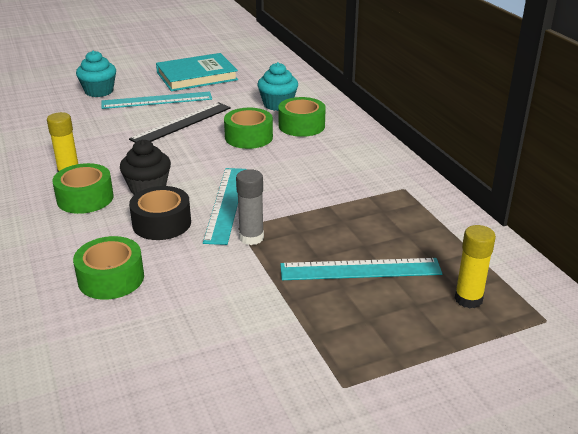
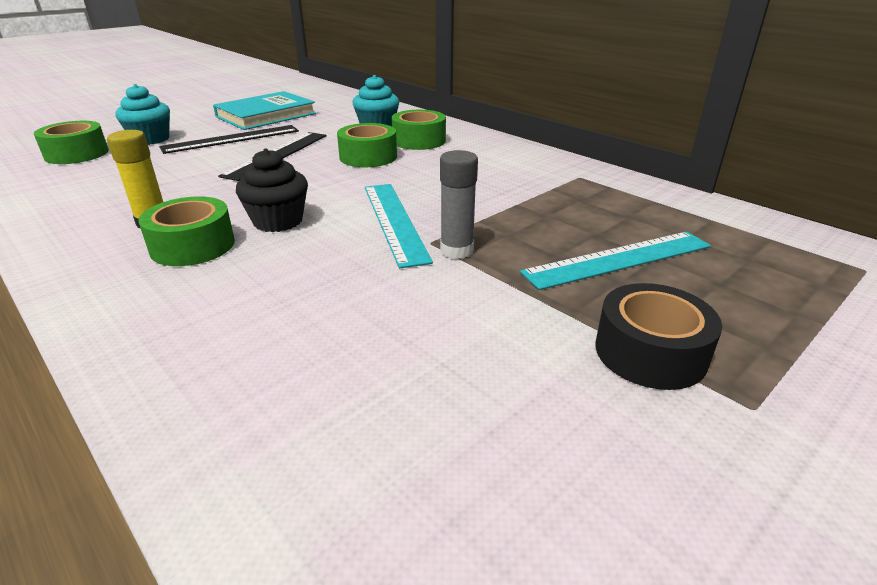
camera: 20 degrees left, 0 degrees up
green tape [73,236,144,300] -> green tape moved to [34,121,109,164]
turquoise ruler [101,91,212,109] -> black ruler [159,125,299,154]
black tape [129,186,191,240] -> black tape moved to [595,283,722,390]
yellow glue stick [455,225,496,308] -> none

